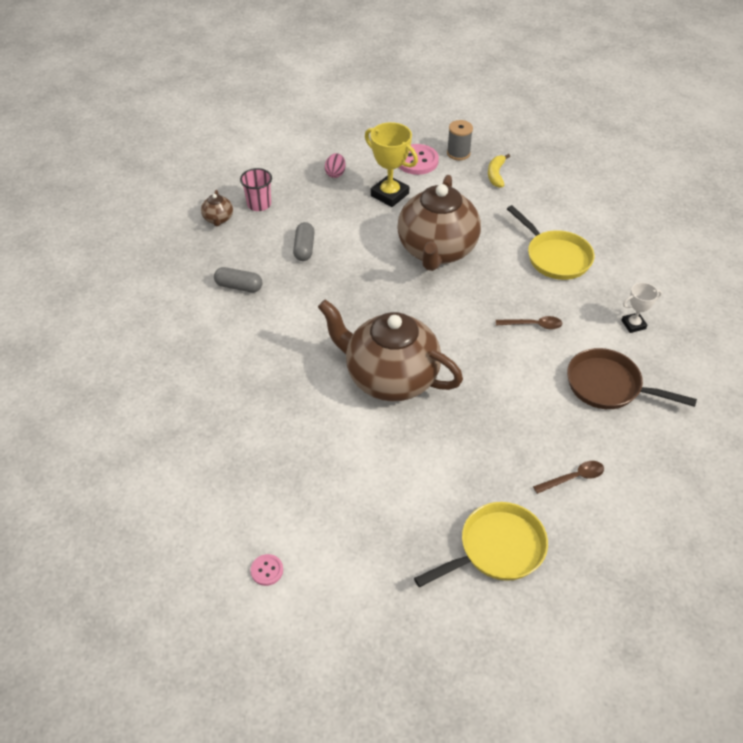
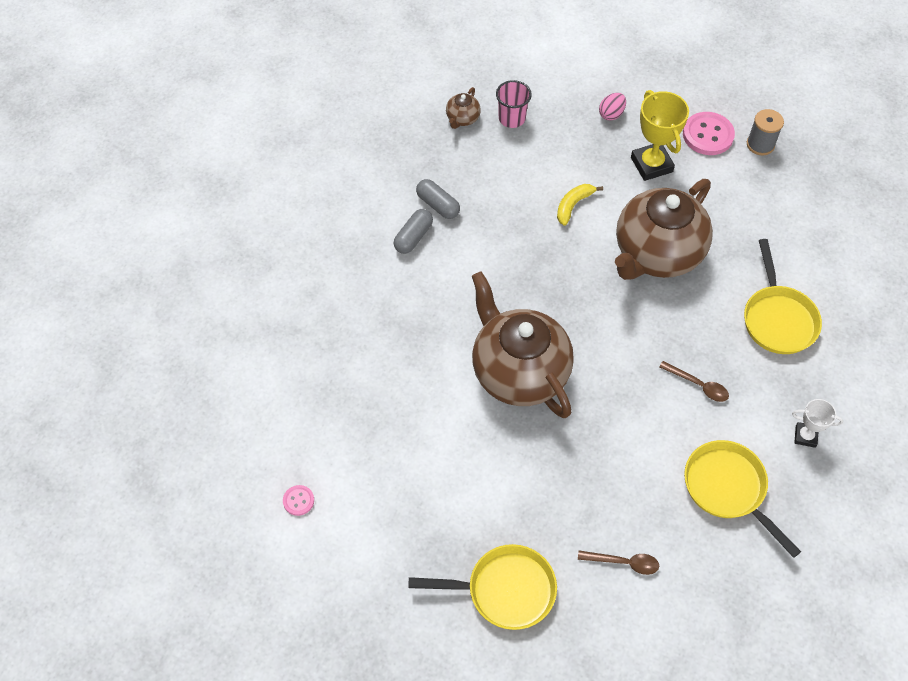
camera: 30 degrees right, 10 degrees up
grey capsule [293,222,315,261] -> grey capsule moved to [393,209,433,254]
yellow banana [488,154,510,188] -> yellow banana moved to [557,184,603,226]
brown pan [567,348,697,409] -> yellow pan [684,440,801,558]

